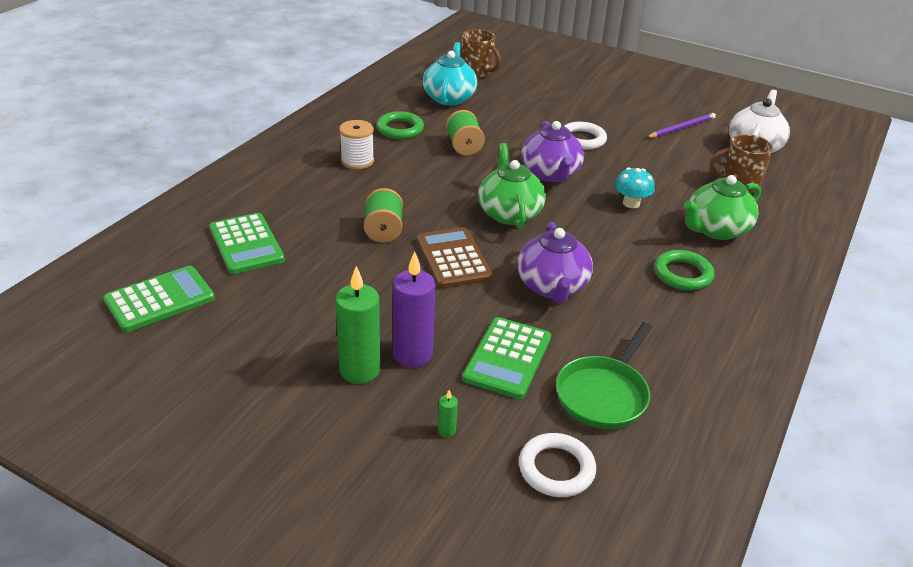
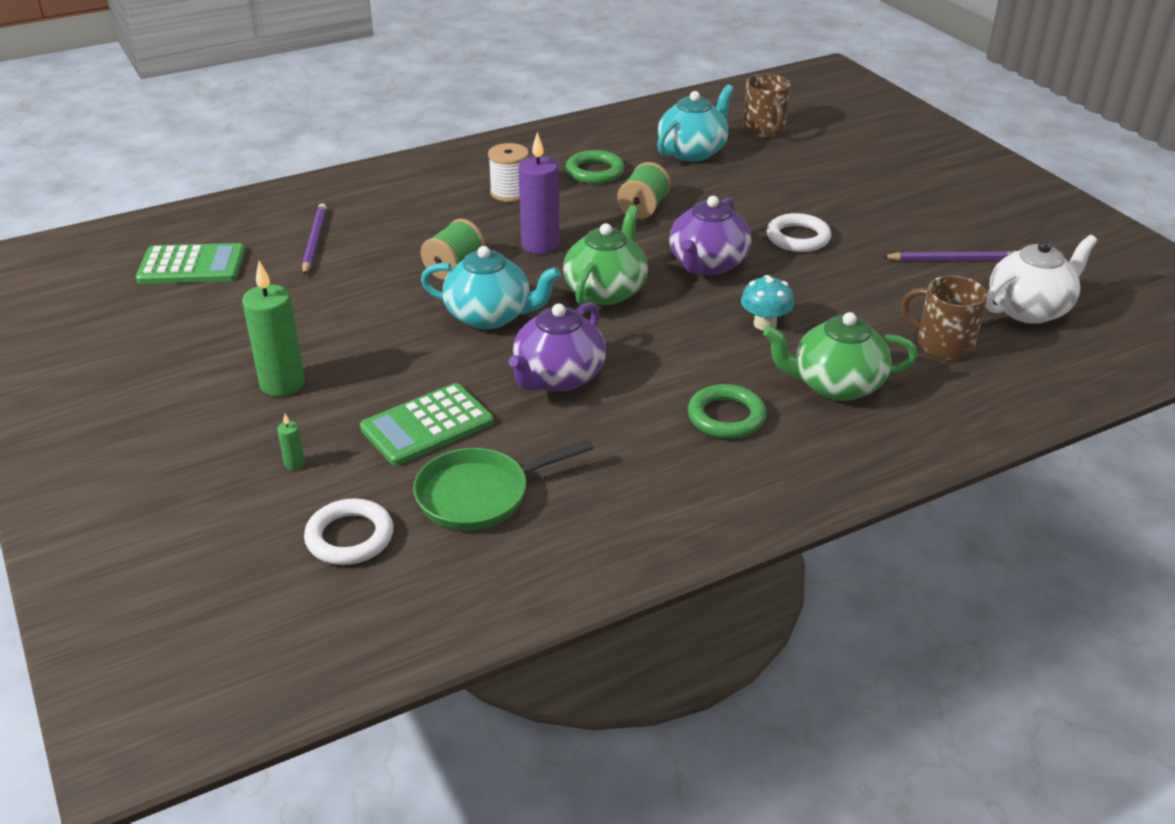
camera: 35 degrees right, 0 degrees up
green calculator [209,213,285,274] -> purple pencil [302,204,327,275]
purple candle [393,252,436,367] -> purple candle moved to [518,132,559,254]
brown calculator [417,227,493,288] -> turquoise teapot [421,246,561,330]

